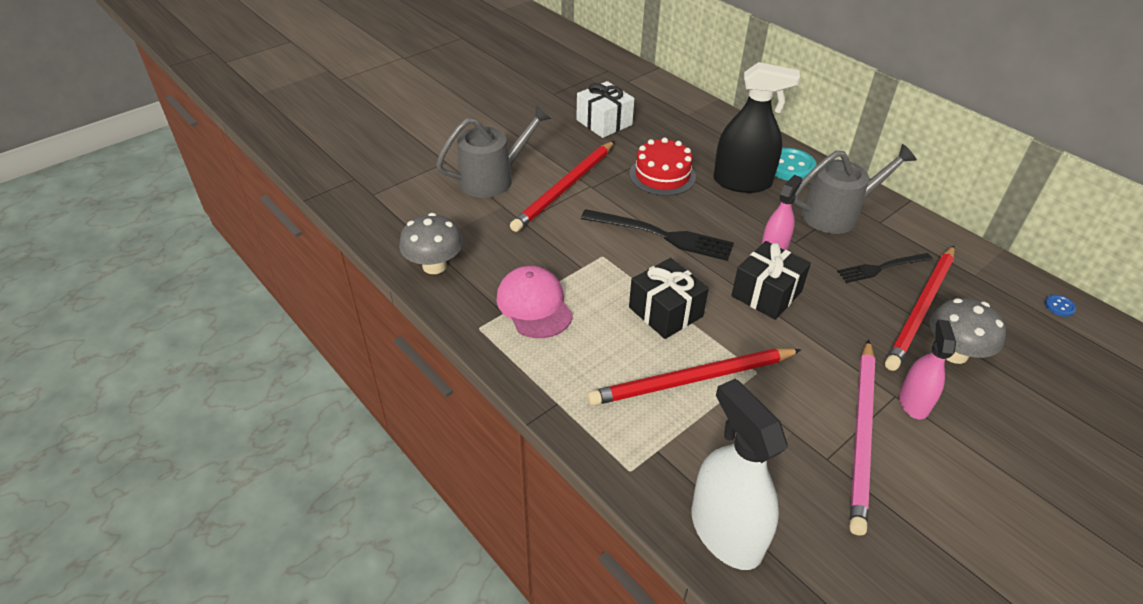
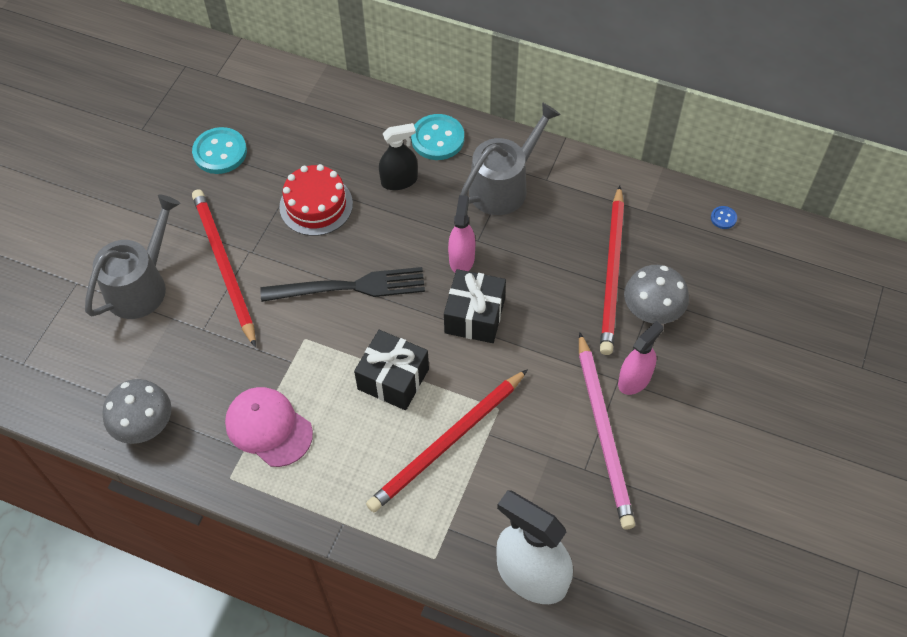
camera: 25 degrees left, 15 degrees up
red pencil [510,141,614,232] -> red pencil turned 150 degrees clockwise [192,189,256,347]
white gift [576,81,635,138] -> turquoise button [192,127,247,174]
black spray bottle [713,62,800,193] -> black spray bottle [379,123,418,190], size x0.59
black fork [837,253,933,283] -> none
pink spray bottle [899,319,956,419] -> pink spray bottle turned 60 degrees clockwise [618,321,663,395]

